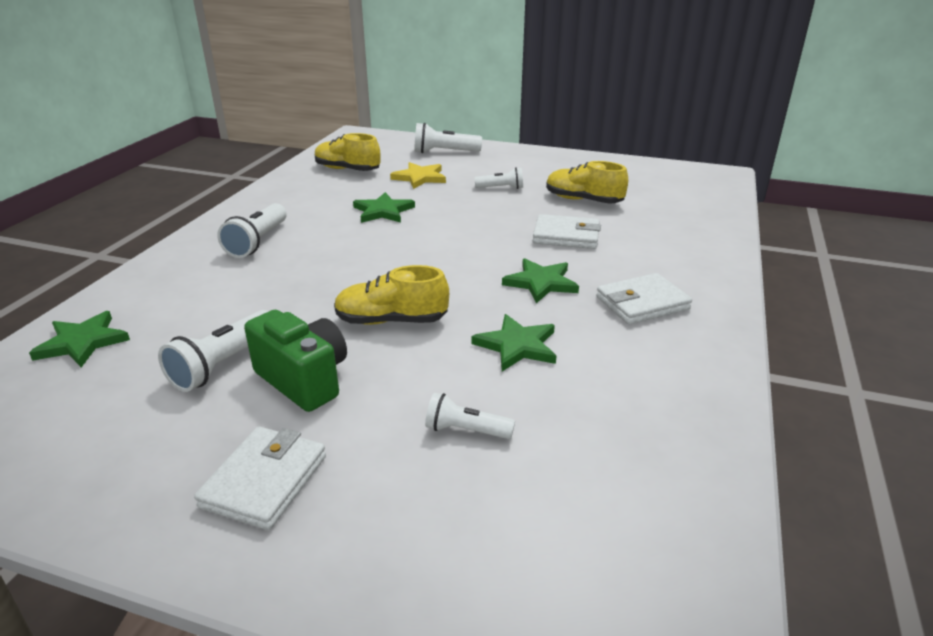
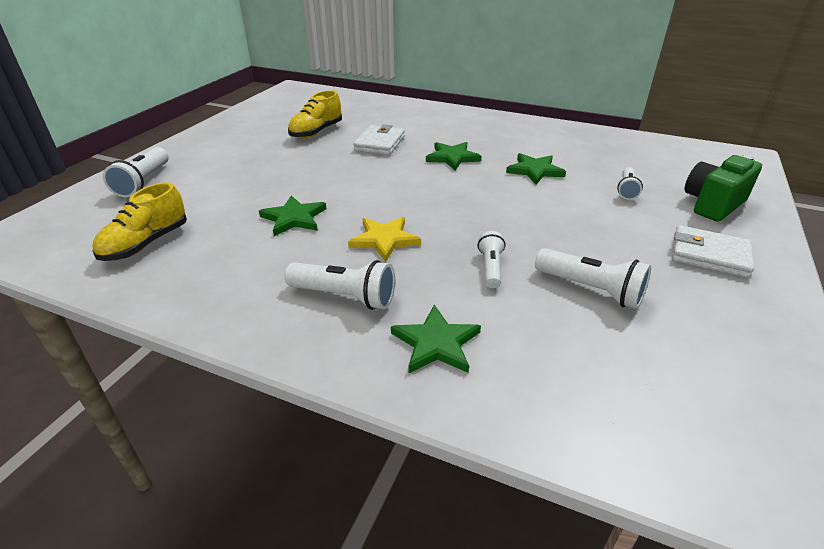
camera: 85 degrees left, 5 degrees up
green star [29,311,130,367] -> green star moved to [391,305,481,374]
green camera [244,310,347,412] -> green camera moved to [684,155,762,222]
yellow shoe [334,265,449,325] -> none
yellow star [390,162,446,189] -> yellow star moved to [348,217,421,262]
white flashlight [474,167,523,189] -> white flashlight moved to [478,231,506,288]
white wallet [596,273,692,325] -> none

